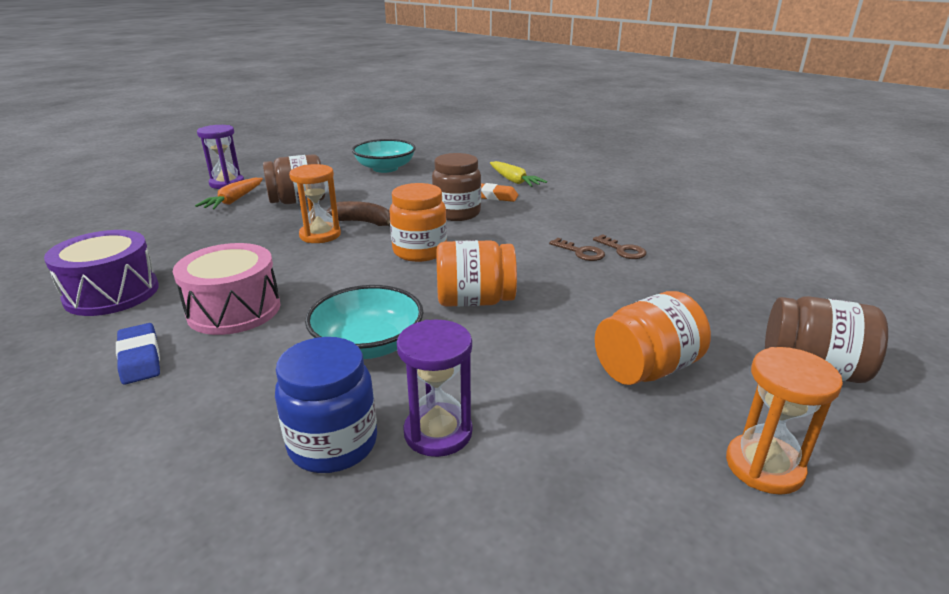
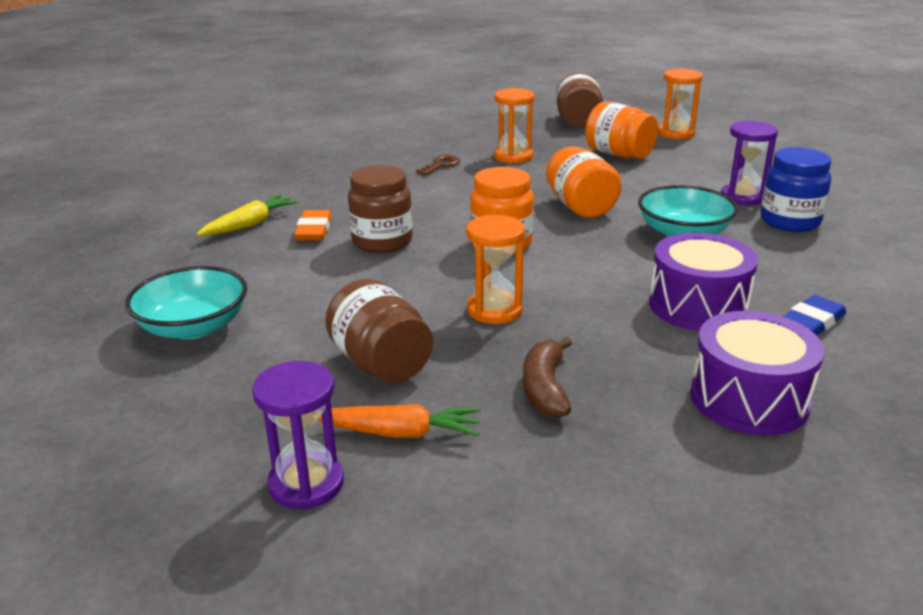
camera: 105 degrees left, 0 degrees up
pink drum [173,243,281,335] -> purple drum [649,233,758,331]
brown banana [326,201,390,226] -> brown banana moved to [523,337,572,418]
brown key [549,238,605,261] -> none
none -> orange hourglass [494,88,535,163]

